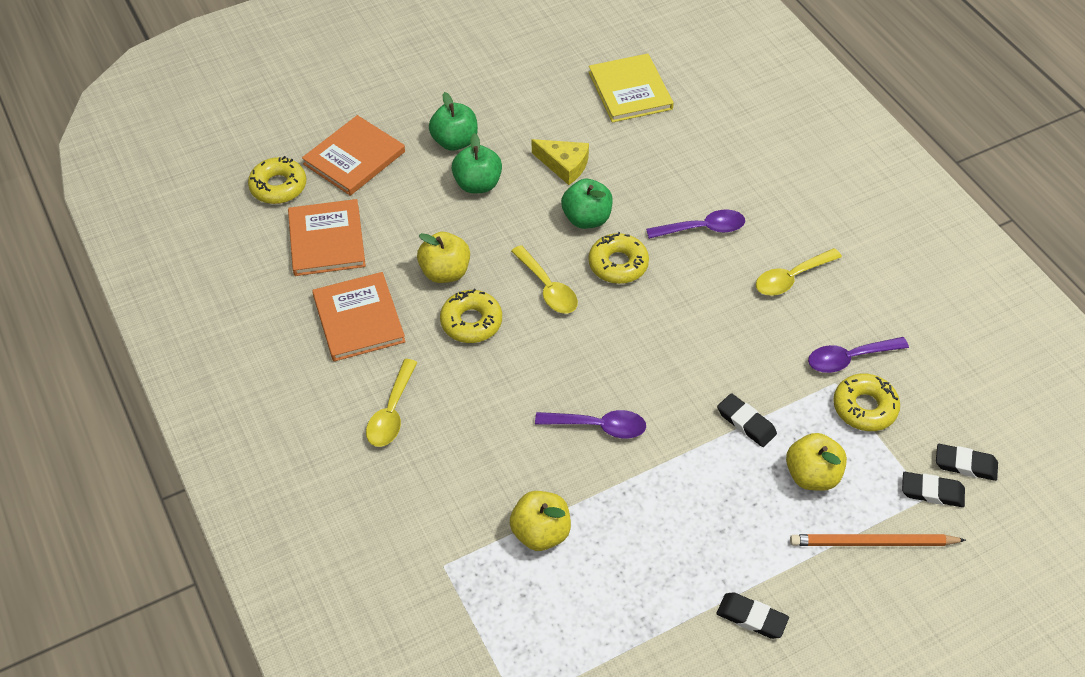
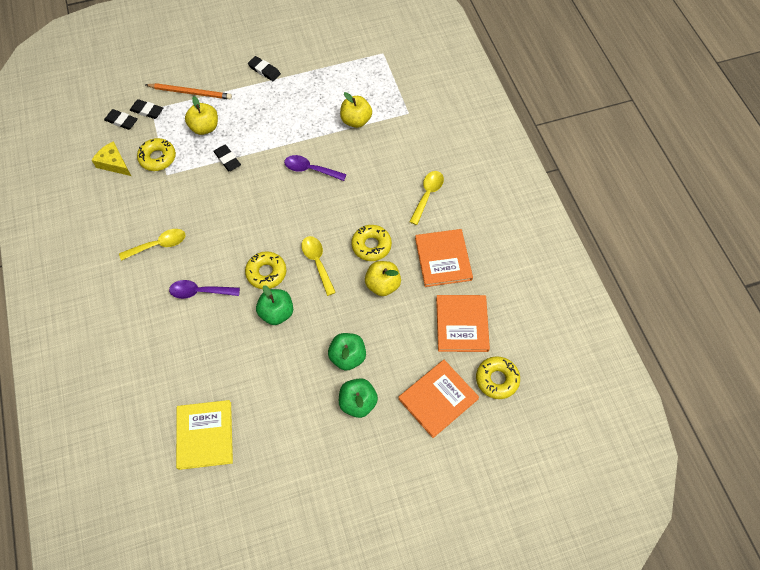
camera: 170 degrees left, 10 degrees up
yellow cheese [532,139,589,185] -> yellow cheese moved to [92,141,131,176]
purple spoon [808,337,909,373] -> none

